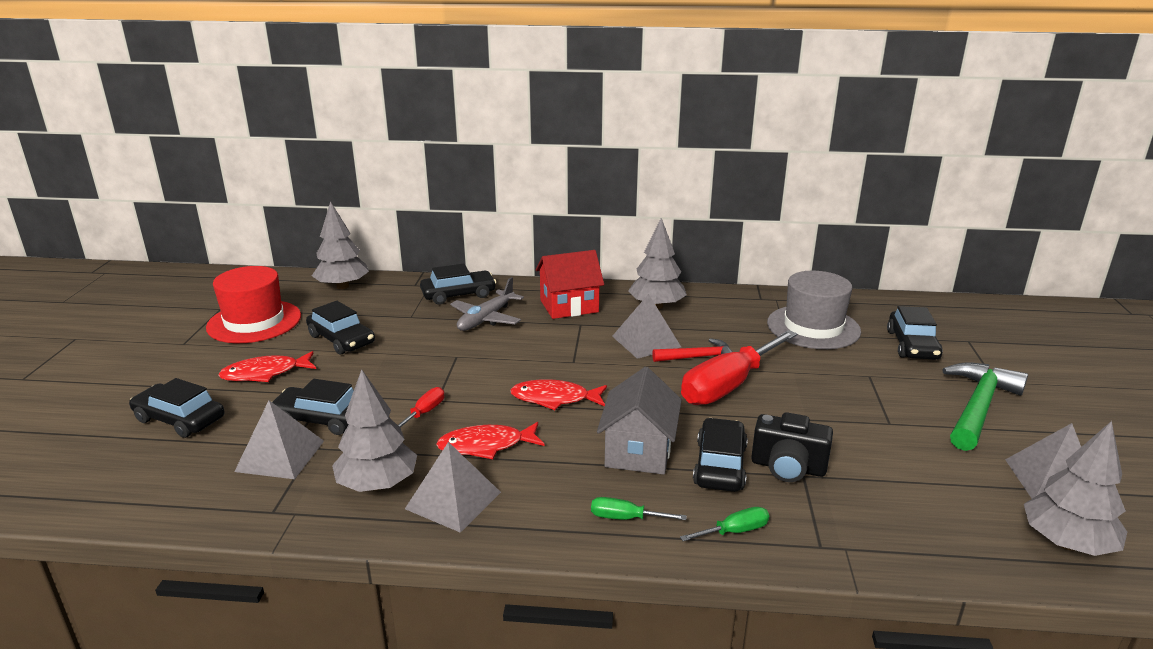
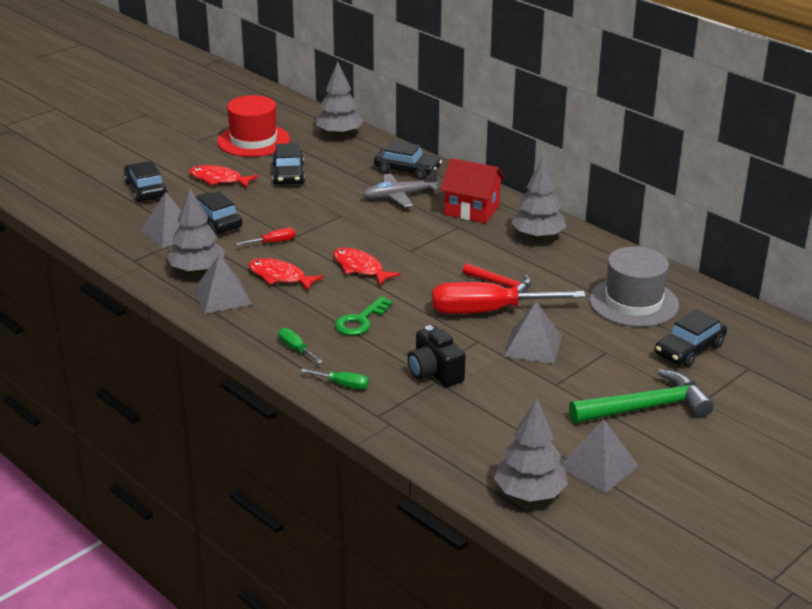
camera: 40 degrees right, 5 degrees up
grey house [597,367,682,475] -> green key [335,296,393,336]
grey pyramid [612,294,681,359] -> grey pyramid moved to [504,302,562,364]
black car [693,418,748,492] -> none

